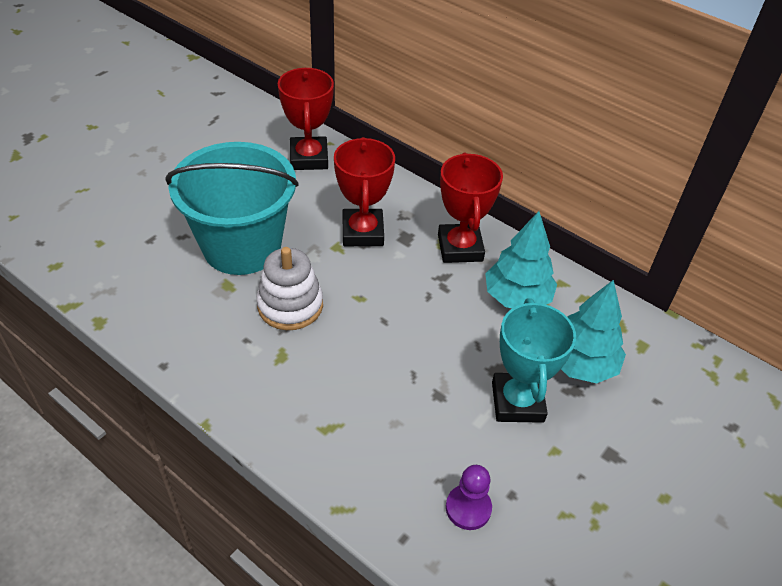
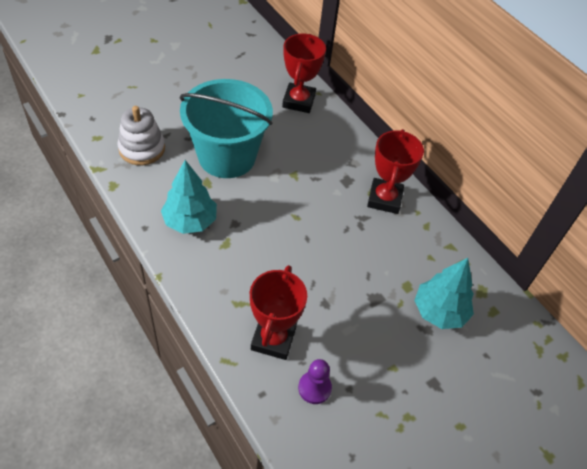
camera: 15 degrees right, 5 degrees up
white stacking toy [256,247,323,330] -> white stacking toy moved to [117,106,165,165]
red trophy [334,137,395,246] -> red trophy moved to [250,265,307,360]
turquoise tree [485,211,557,308] -> turquoise tree moved to [161,160,217,234]
turquoise trophy [492,298,576,423] -> none

